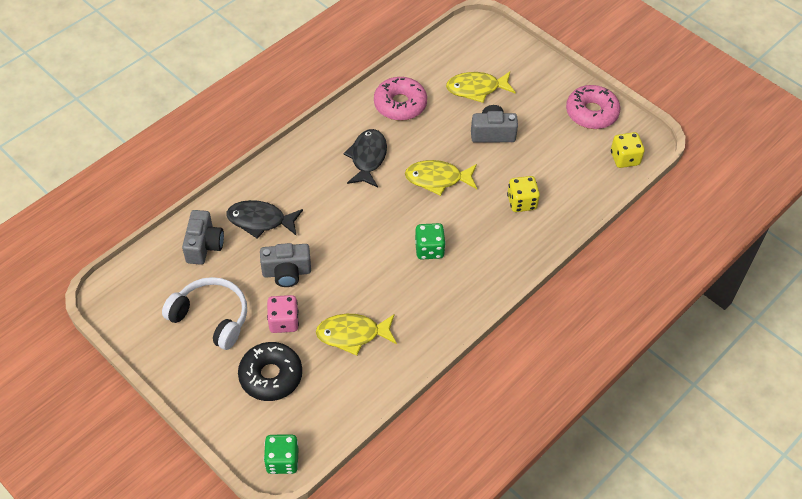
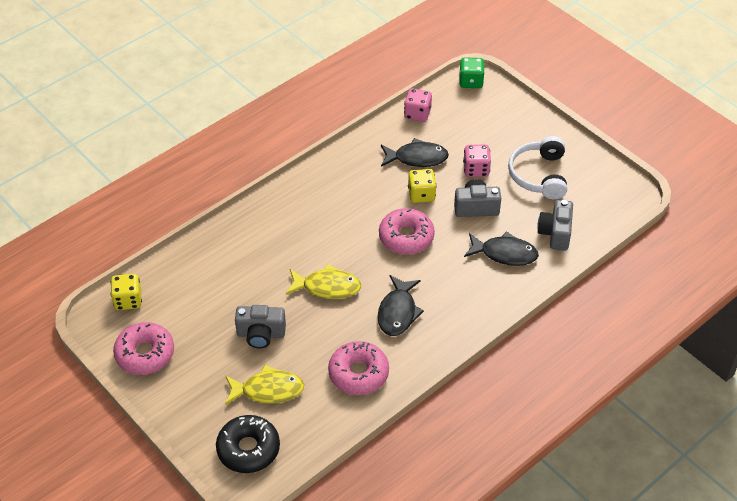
camera: 175 degrees left, 5 degrees down
white headphones [162,277,247,350] -> white headphones turned 60 degrees clockwise [508,136,567,199]
black donut [238,342,302,401] -> black donut moved to [216,415,280,473]
yellow fish [316,314,397,356] -> black fish [381,138,449,167]
green dice [415,223,446,260] -> none
yellow dice [507,176,540,212] -> yellow dice moved to [408,169,437,203]
none -> pink donut [379,208,435,255]
none -> pink dice [404,88,432,122]

